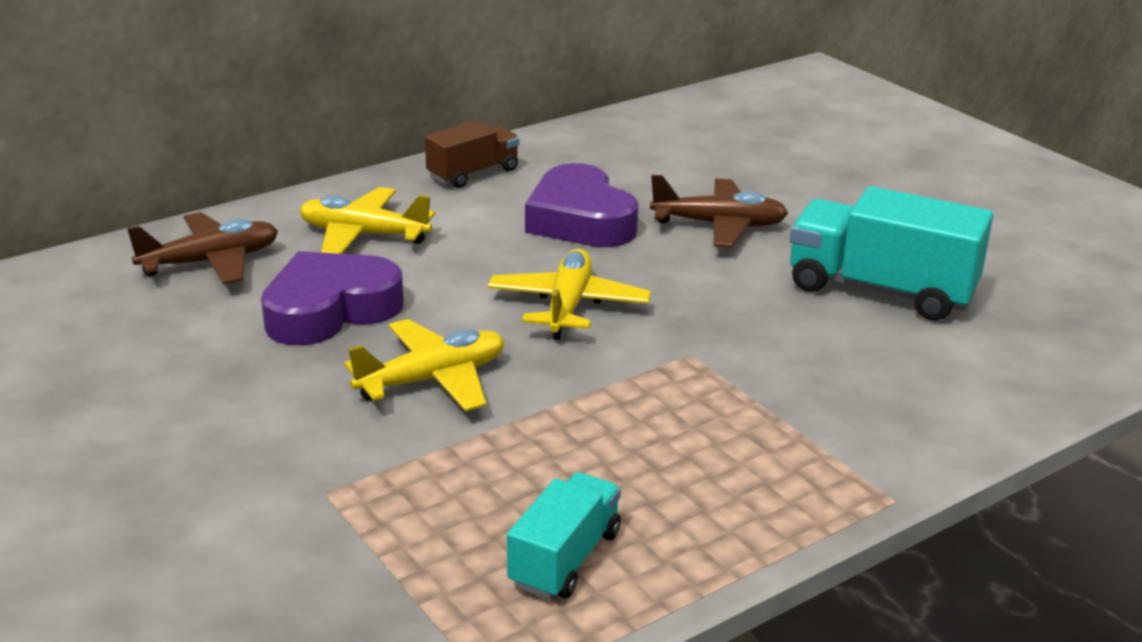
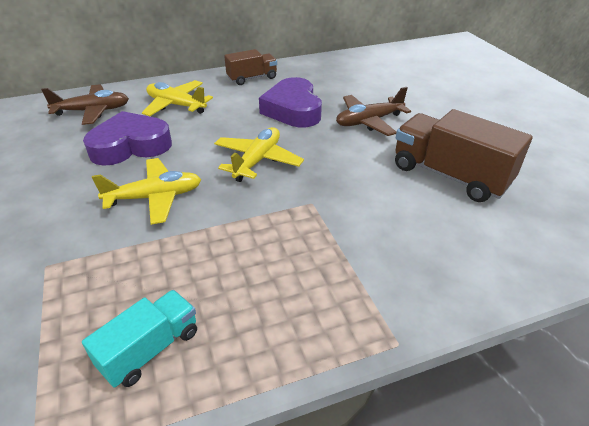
camera: 15 degrees right, 10 degrees up
brown plane [650,175,788,247] -> brown plane turned 135 degrees clockwise [336,87,411,136]
turquoise truck [790,186,993,321] -> brown truck [395,109,533,202]

